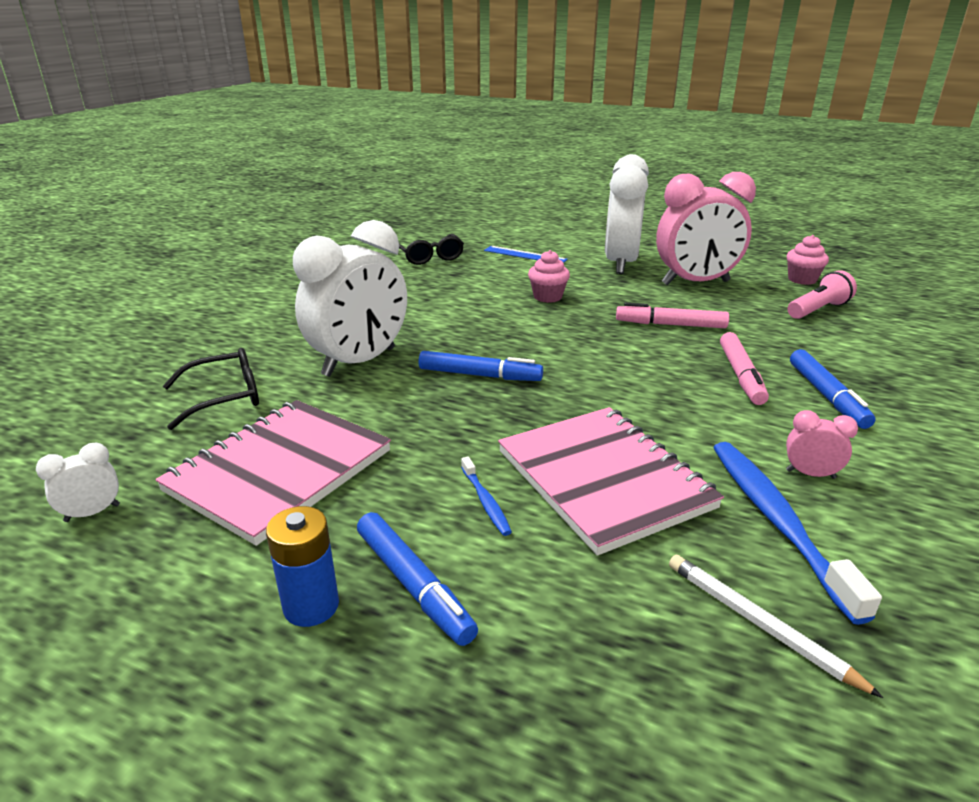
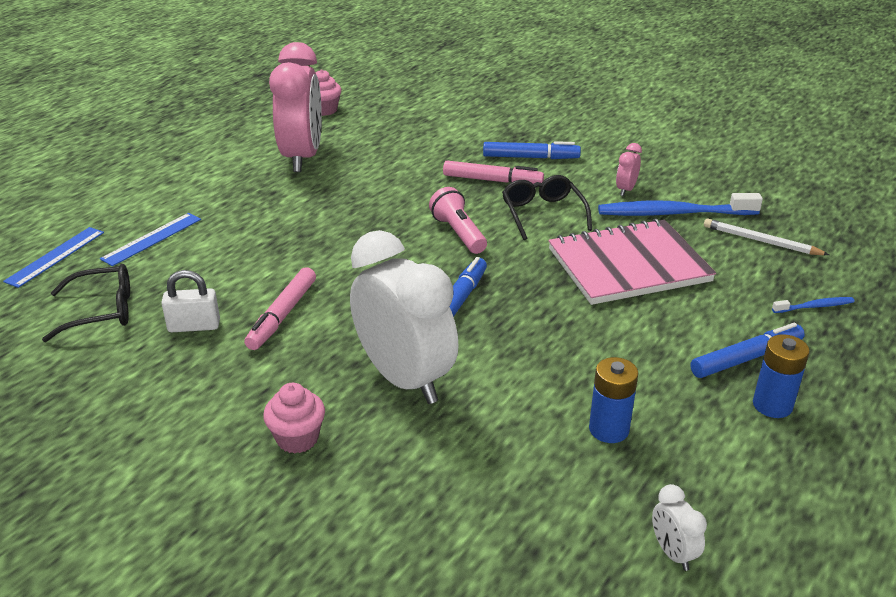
camera: 80 degrees left, 5 degrees up
pink notebook [155,400,391,546] -> blue battery [589,357,638,443]
black glasses [163,348,259,430] -> black glasses moved to [502,175,592,240]
blue toothbrush [461,456,512,536] -> blue toothbrush moved to [772,297,855,313]
pink cupcake [528,250,570,303] -> pink cupcake moved to [263,383,325,454]
white clock [605,154,649,274] -> none
pink marker [616,303,729,328] -> pink marker moved to [244,267,316,350]
white pencil [669,555,883,698] -> white pencil turned 60 degrees clockwise [704,218,829,255]
pink flashlight [787,270,857,319] -> pink flashlight moved to [429,187,487,254]
none -> blue ruler [3,227,104,288]
none -> white padlock [161,270,220,332]

